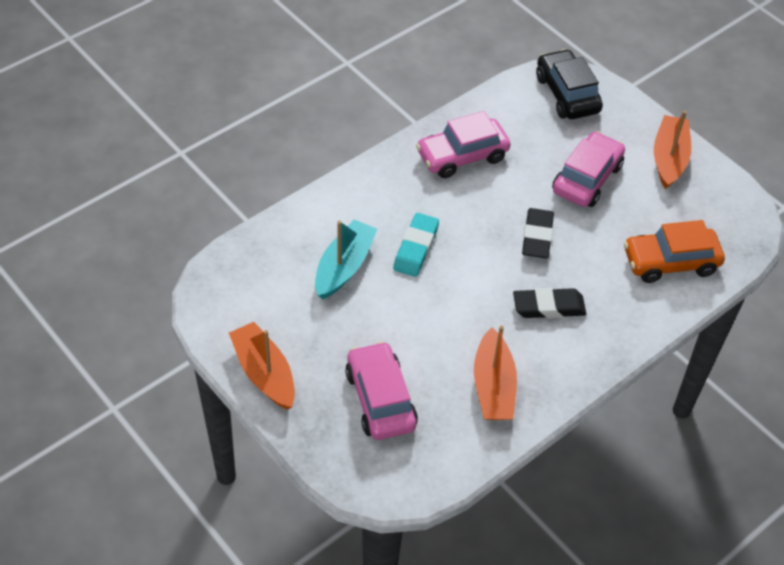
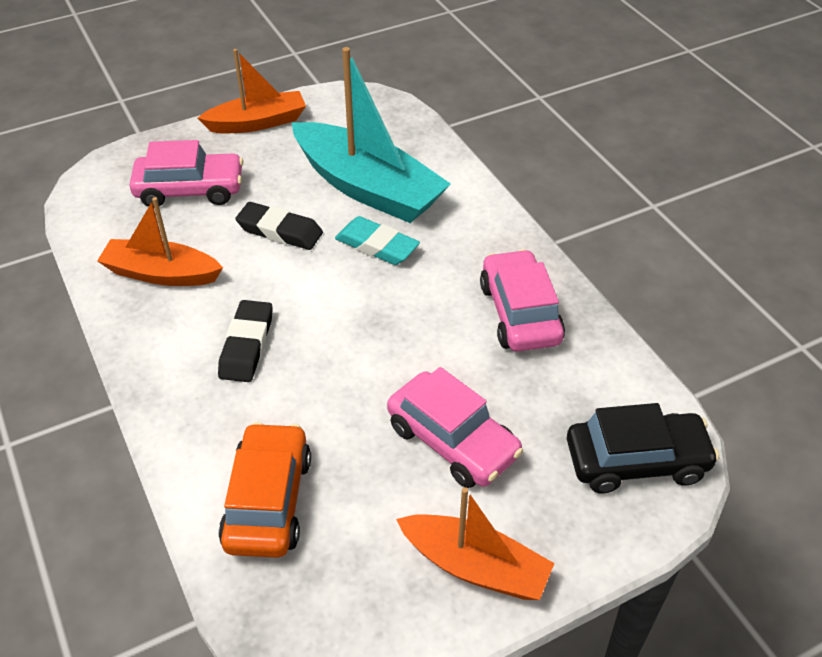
camera: 105 degrees right, 5 degrees down
turquoise boat [315,220,377,299] -> turquoise boat [292,47,451,223], size x1.64
black eraser [522,208,554,258] -> black eraser moved to [235,202,323,250]

